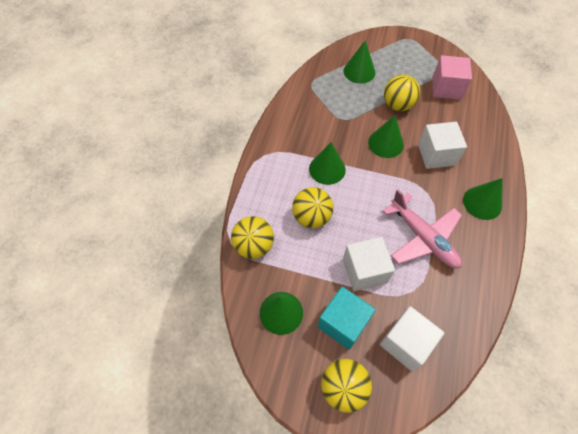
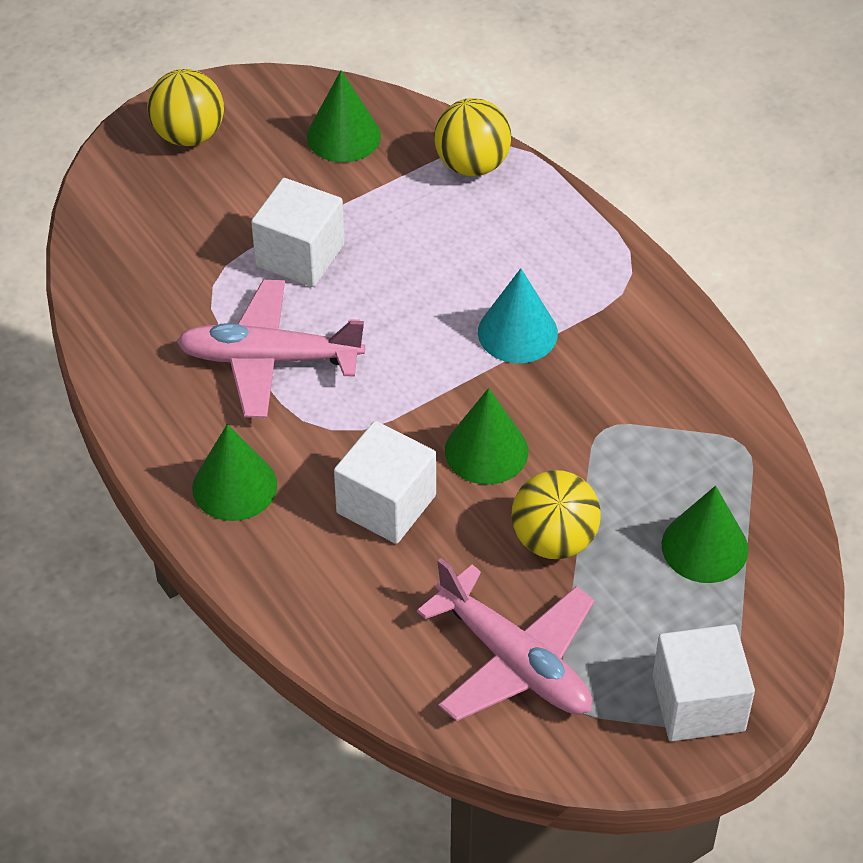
camera: 130 degrees right, 10 degrees down
yellow ball [292,187,334,228] -> none
green cone [309,142,346,185] -> turquoise cone [478,268,558,363]
turquoise cube [318,286,376,350] -> none
white cube [380,306,445,371] -> white cube moved to [653,624,755,741]
pink cube [432,55,472,100] -> pink plane [417,558,594,721]

